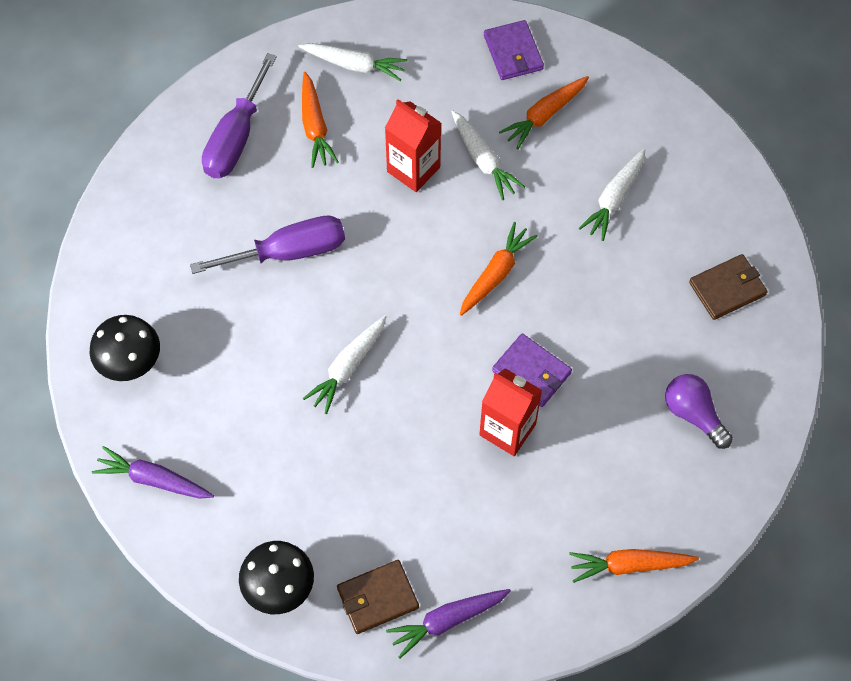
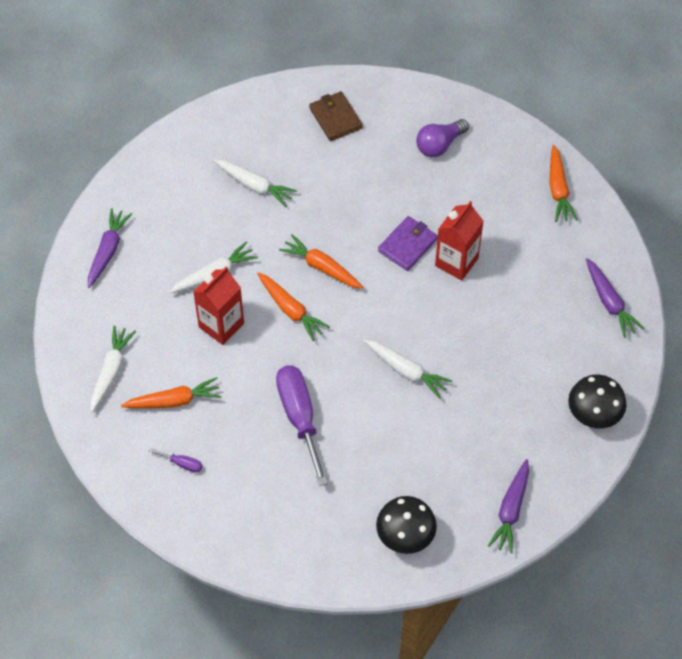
camera: 90 degrees left, 5 degrees down
purple screwdriver [202,53,277,178] -> purple screwdriver [149,448,202,473], size x0.42
brown wallet [337,560,419,634] -> none
purple wallet [484,20,544,80] -> purple carrot [88,208,132,288]
orange carrot [499,76,589,149] -> orange carrot moved to [257,272,330,341]

